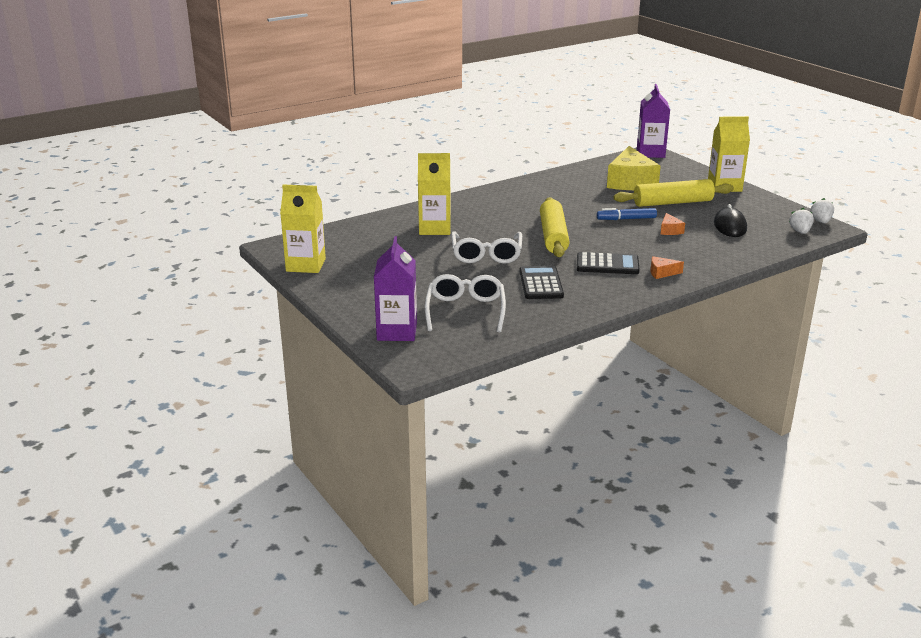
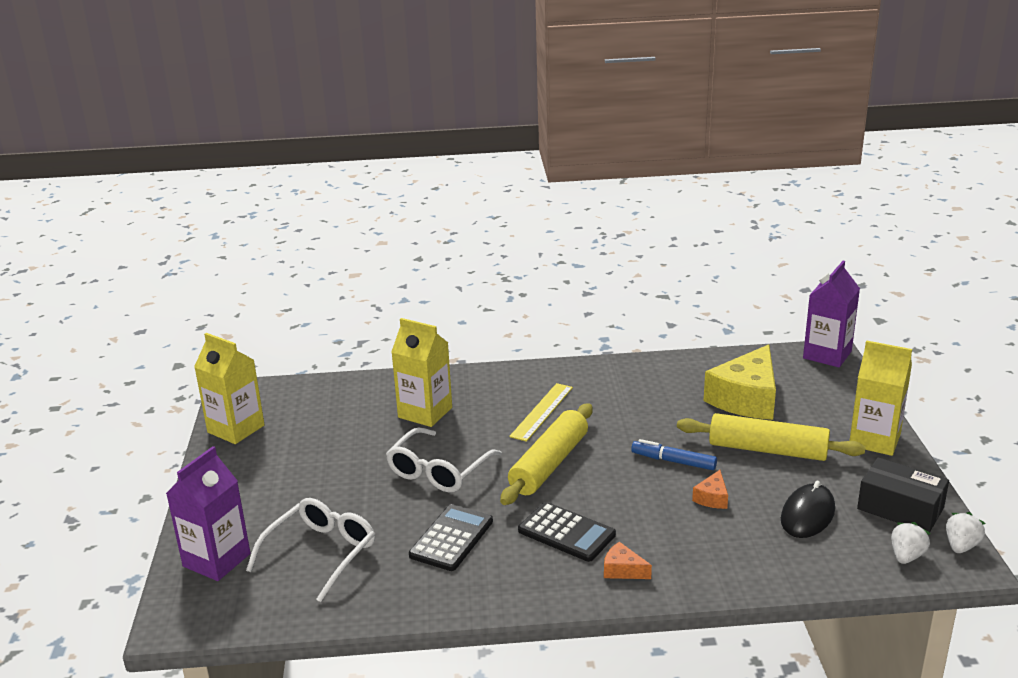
camera: 30 degrees right, 0 degrees up
none -> yellow ruler [509,383,573,442]
none -> black box [857,457,949,532]

